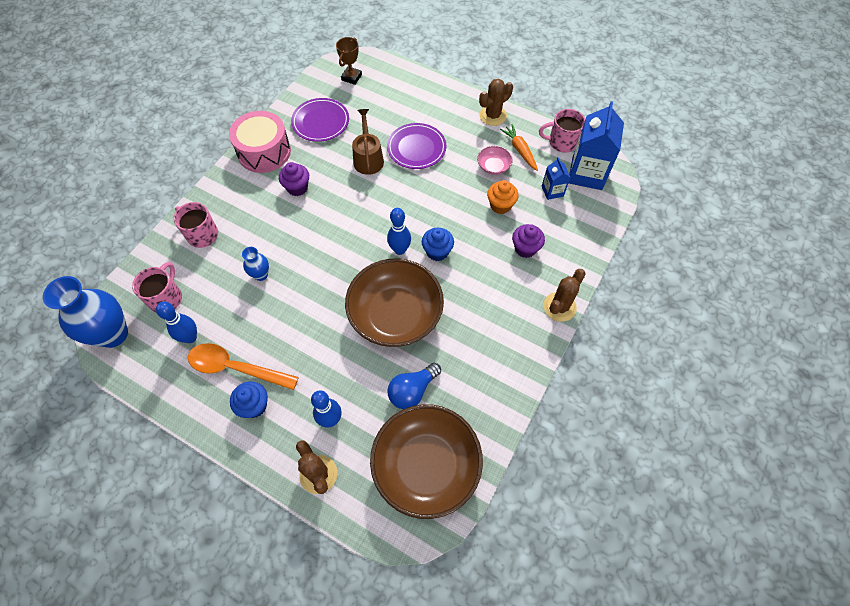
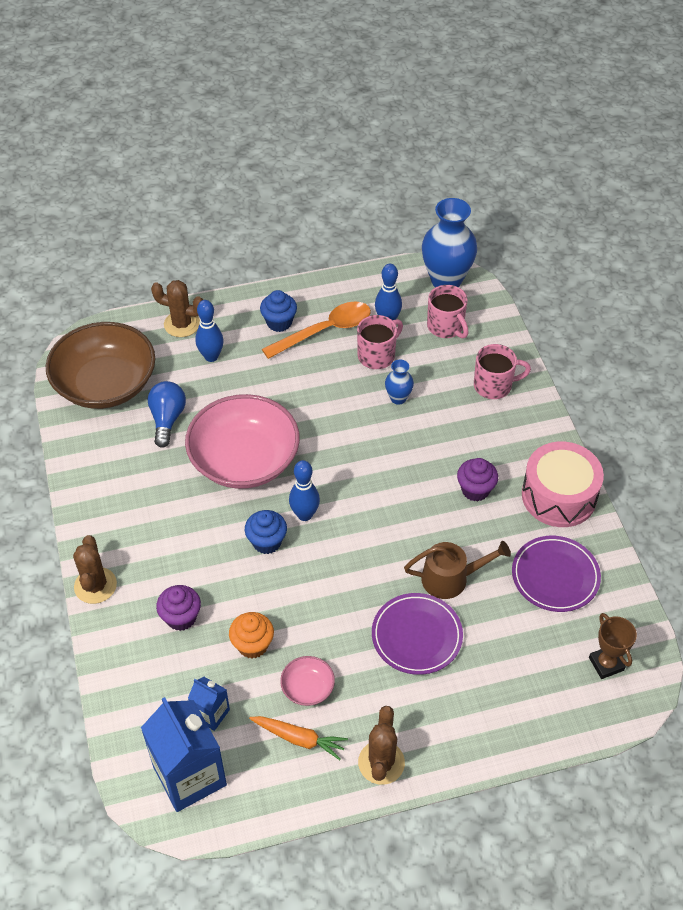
camera: 135 degrees right, 10 degrees down
brown bowl [345,258,444,347] -> pink bowl [185,394,300,489]
brown watering can [352,109,384,175] -> brown watering can turned 45 degrees counterclockwise [404,541,511,599]
pink mug [539,109,585,153] -> pink mug moved to [357,315,403,369]

